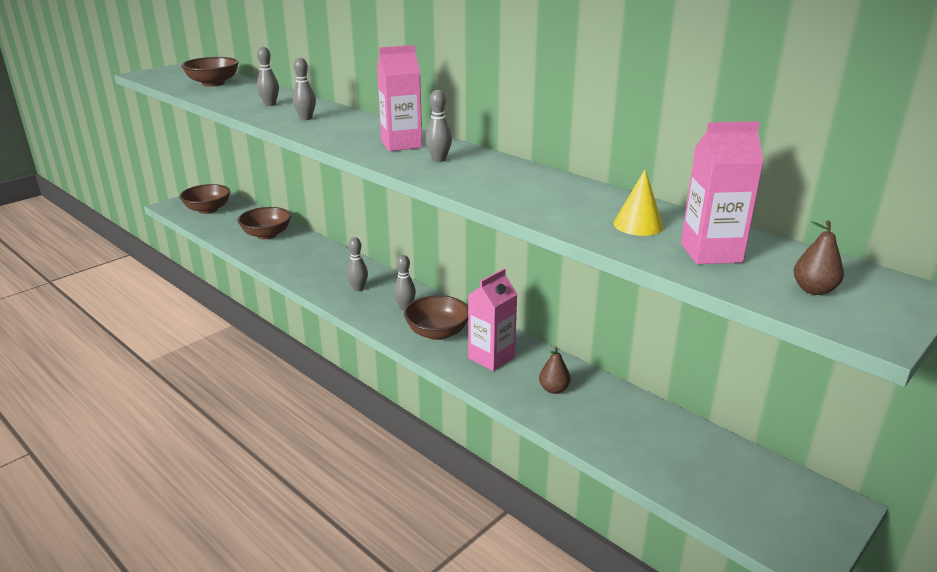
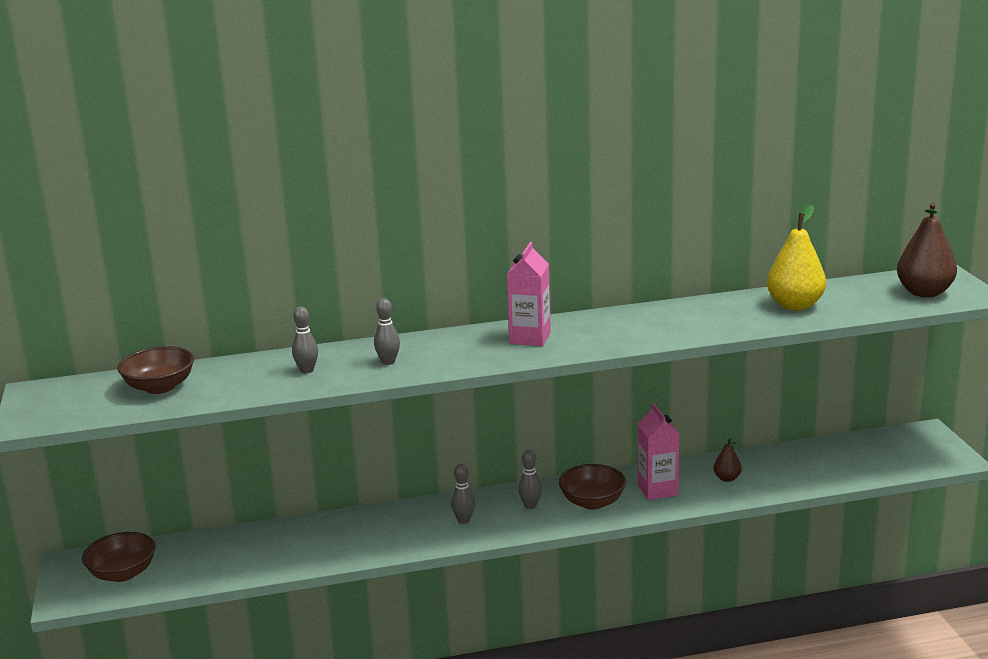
camera: 55 degrees left, 5 degrees down
brown bowl [238,207,291,239] -> none
grey bowling pin [425,90,452,162] -> none
yellow cone [613,169,664,236] -> yellow pear [767,205,826,311]
pink carton [681,121,764,264] -> none
brown pear [794,220,844,295] -> brown pear [897,202,957,297], size x2.00

